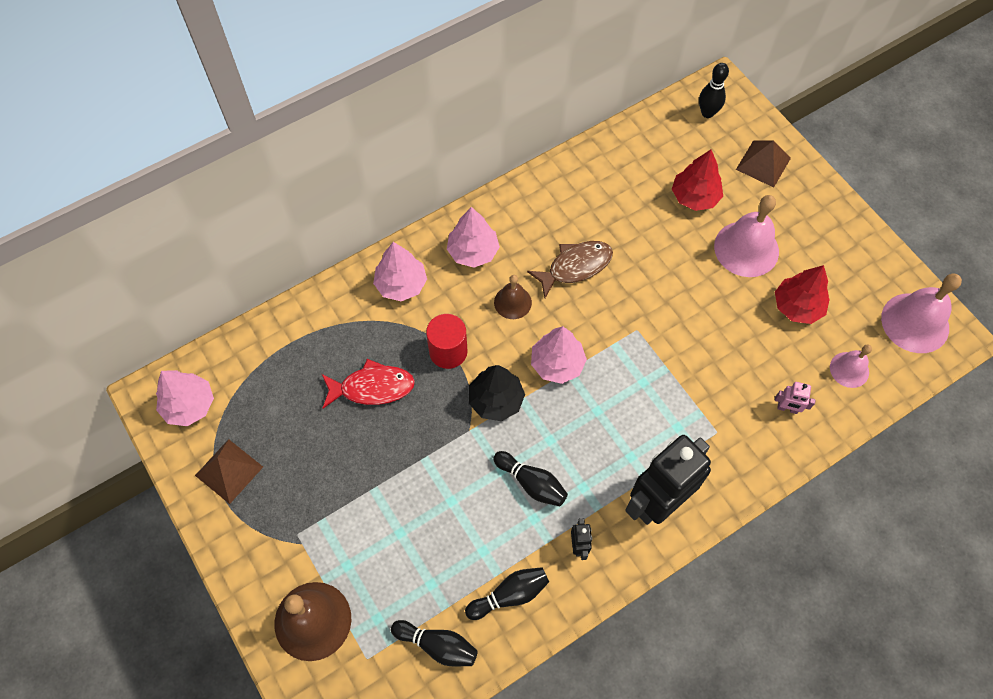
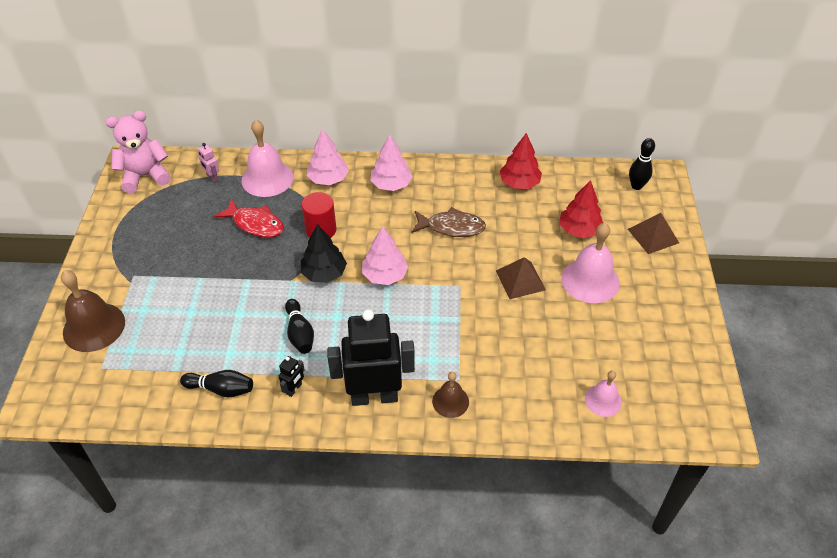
camera: 35 degrees right, 15 degrees down
pink tree [156,370,214,426] -> pink teddy bear [106,110,171,193]
brown pyramid [195,439,263,504] -> brown pyramid moved to [496,257,546,299]
black bowling pin [391,620,478,666] -> none
brown bell [494,275,532,319] -> brown bell moved to [432,372,469,418]
red tree [775,265,830,324] -> red tree moved to [500,133,542,189]
pink robot [775,382,816,414] -> pink robot moved to [198,143,219,183]
pink bell [881,273,962,353] -> pink bell moved to [241,120,293,197]

